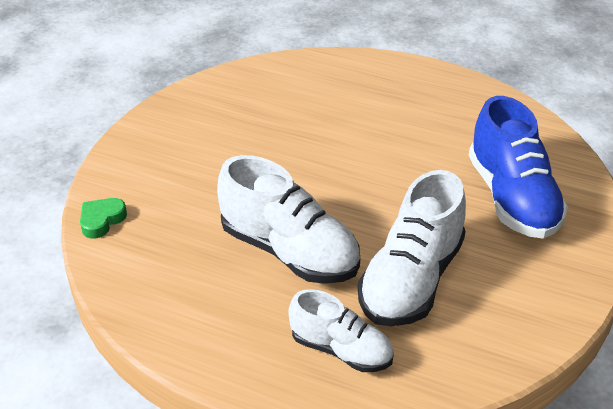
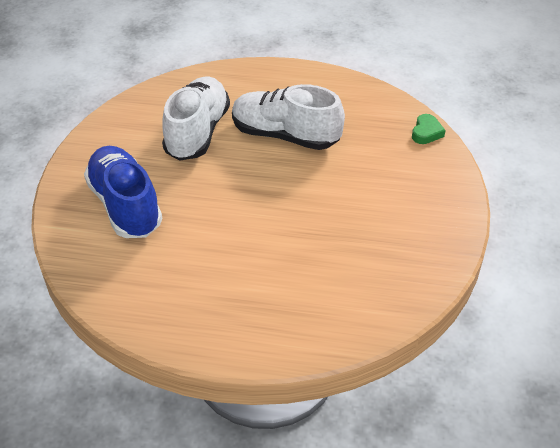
camera: 165 degrees right, 5 degrees up
white shoe [288,289,394,372] -> none

